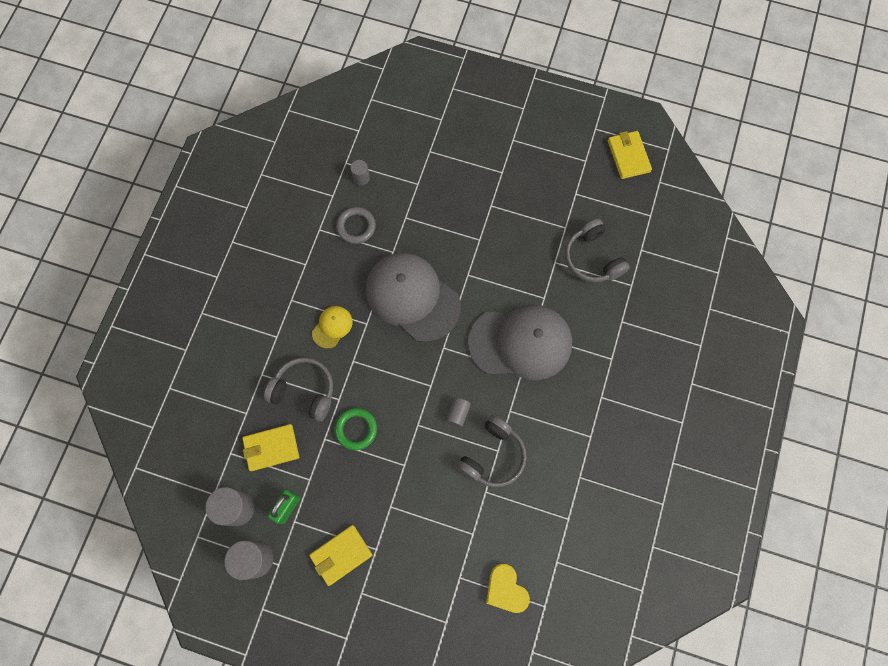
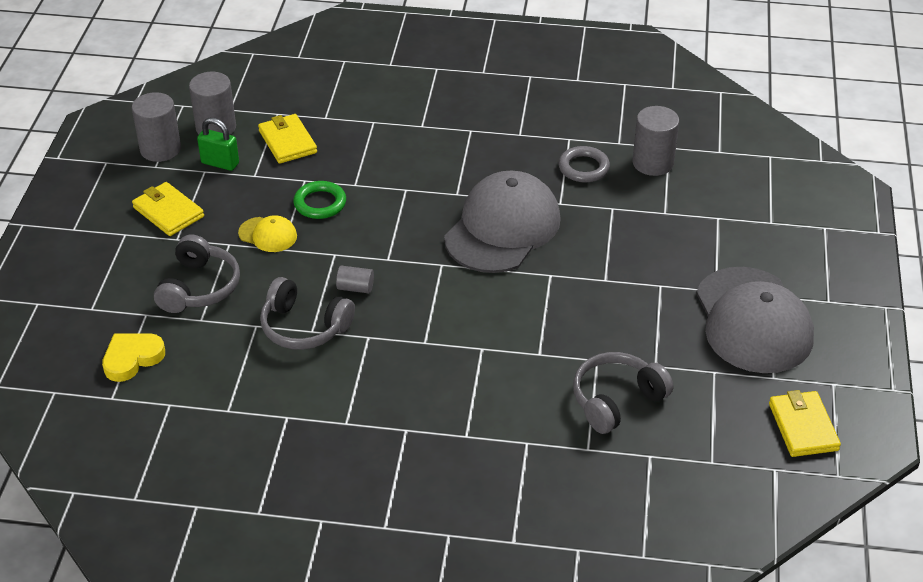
camera: 80 degrees right, 30 degrees down
grey headphones [264,358,333,422] -> grey headphones moved to [154,234,240,313]
yellow cap [312,306,353,348] -> yellow cap moved to [238,215,297,252]
grey cylinder [351,160,370,186] -> grey cylinder [632,106,679,176], size x1.87
grey cap [468,305,572,380] -> grey cap moved to [696,267,814,373]
yellow wallet [608,131,652,179] -> yellow wallet turned 75 degrees counterclockwise [769,390,841,457]

